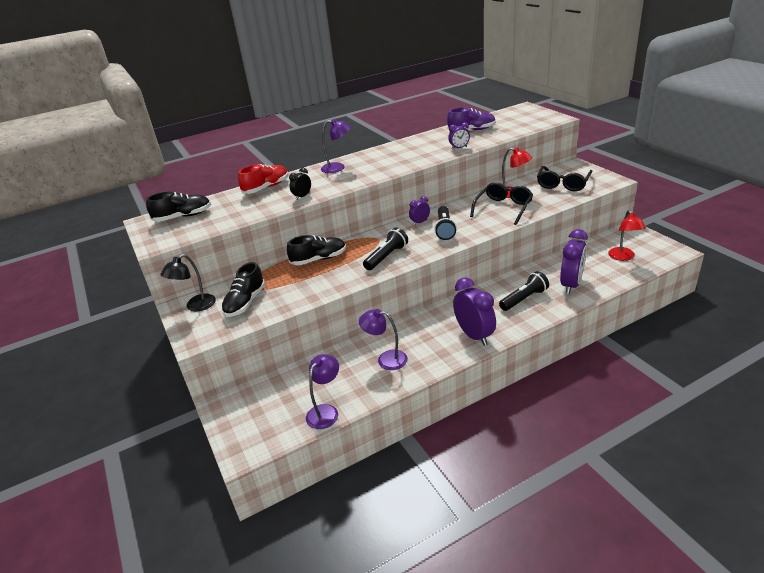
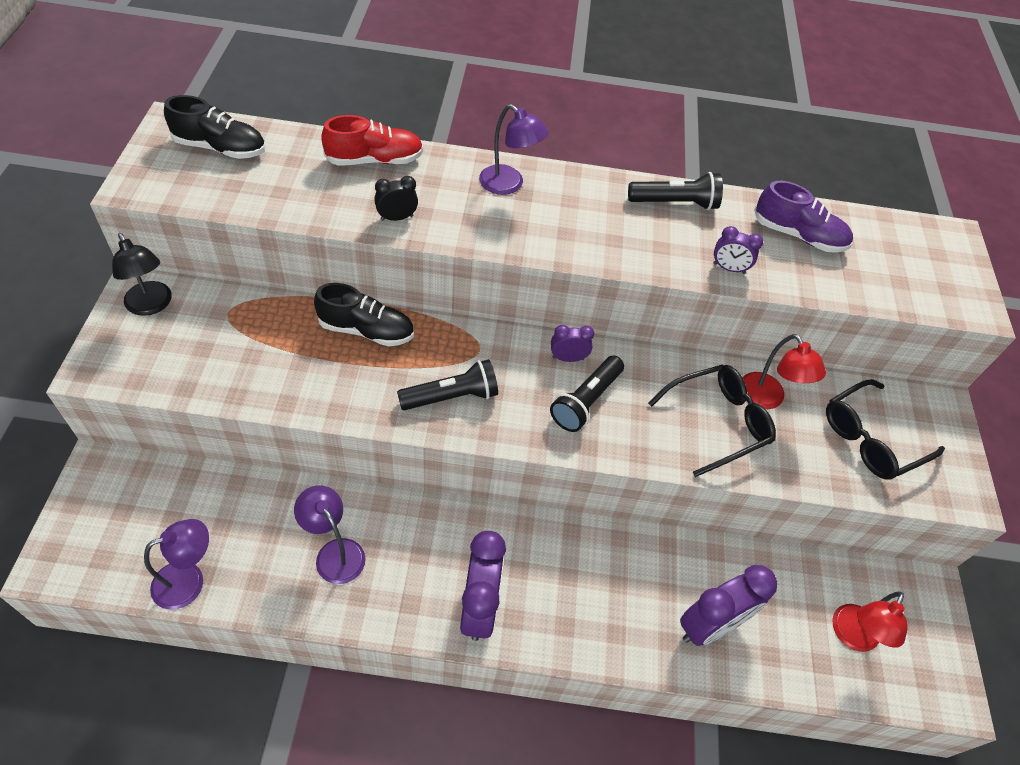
camera: 25 degrees right, 20 degrees up
black lamp [161,254,216,311] -> black lamp turned 105 degrees counterclockwise [112,233,172,316]
black shoe [221,262,265,317] -> none
black flashlight [499,271,549,311] -> black flashlight moved to [628,172,723,210]

